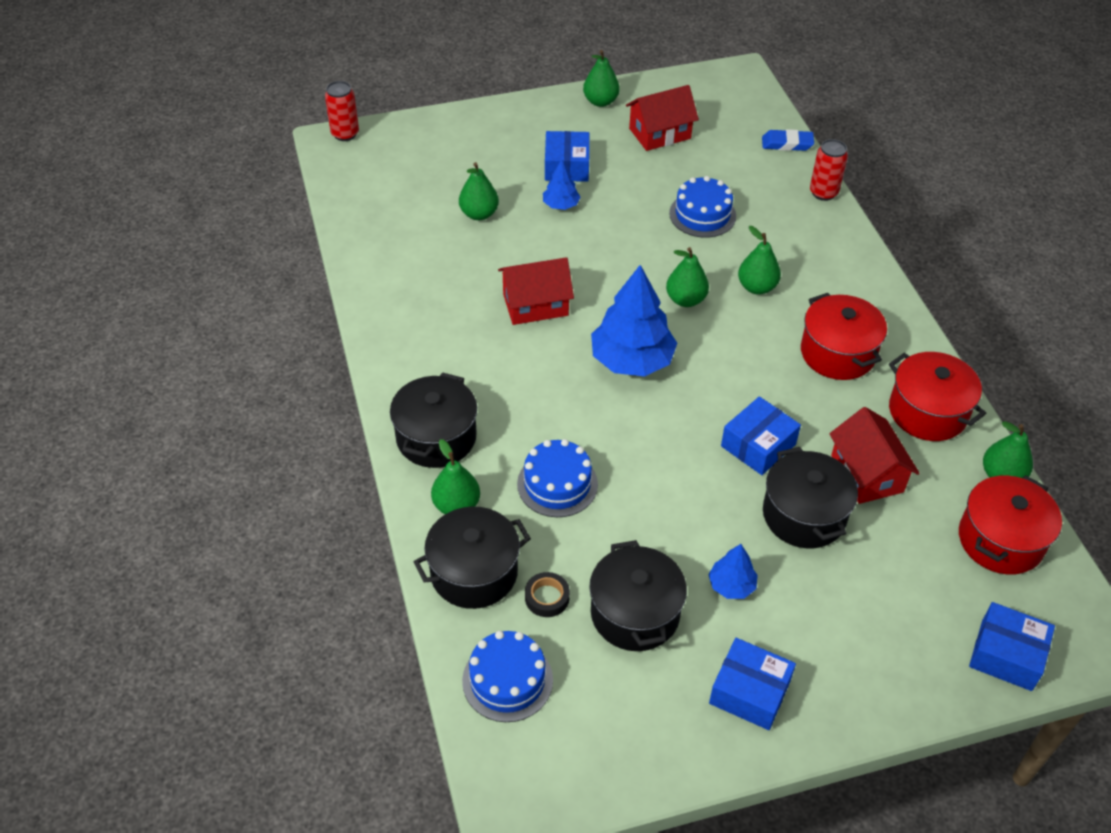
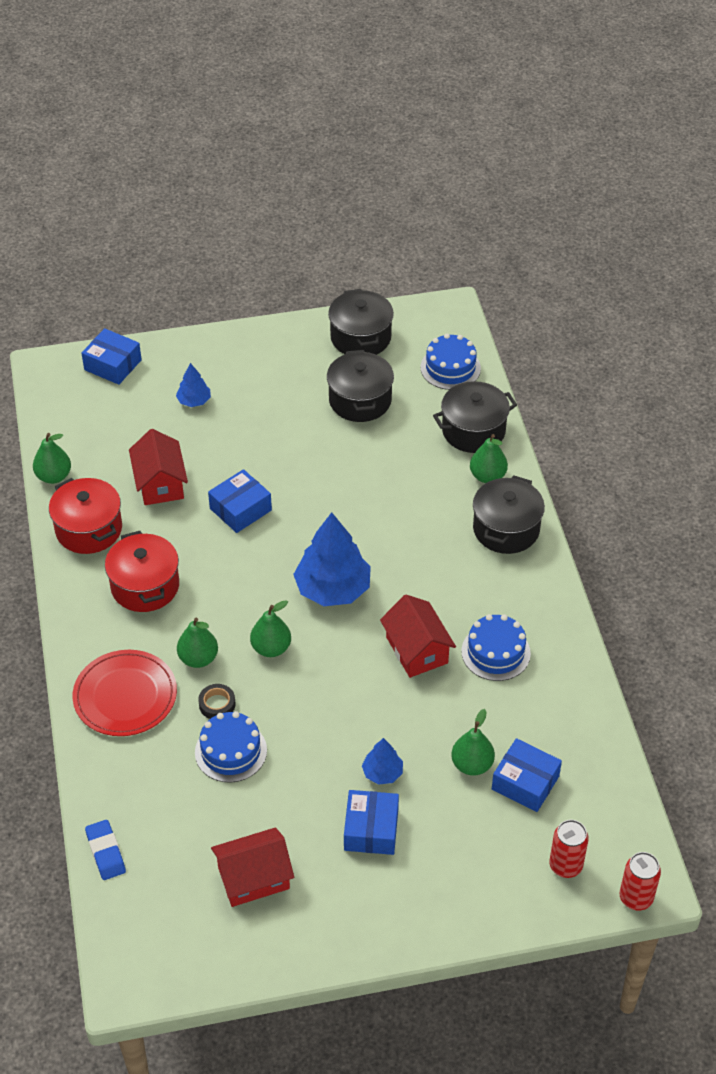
camera: 175 degrees left, 0 degrees up
red house [498,257,574,325] -> red house turned 75 degrees clockwise [380,595,456,678]
blue cake [517,439,598,517] -> blue cake moved to [461,614,531,681]
black tape [525,572,570,617] -> black tape moved to [198,684,236,719]
green pear [583,50,620,107] -> none
blue tree [708,544,758,599] -> blue tree moved to [176,363,211,407]
blue box [709,638,796,730] -> blue box moved to [492,738,562,812]
blue eraser [762,129,814,151] -> blue eraser turned 60 degrees clockwise [85,820,126,880]
black pot [763,447,858,548] -> black pot moved to [328,289,394,355]
red can [810,139,848,201] -> red can moved to [549,820,589,878]
red pot [959,475,1062,575] -> none
none -> red plate [72,650,177,736]

